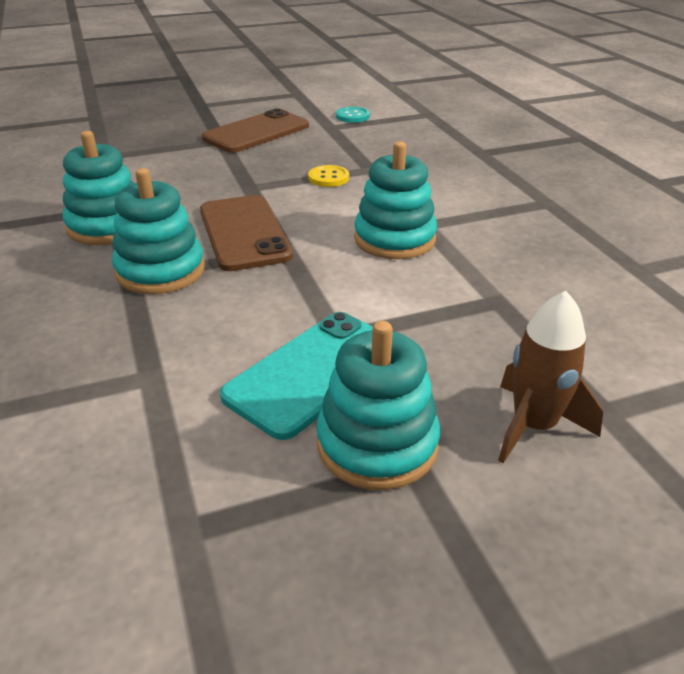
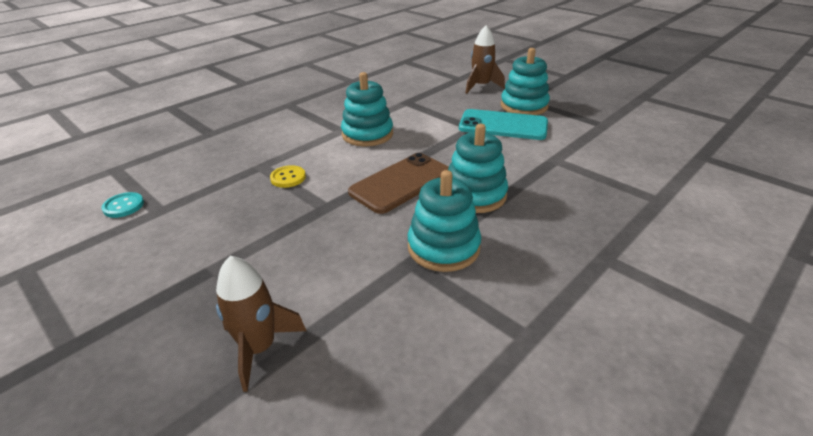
camera: 115 degrees left, 0 degrees up
brown phone [202,108,309,153] -> none
none -> brown rocket [216,256,306,392]

